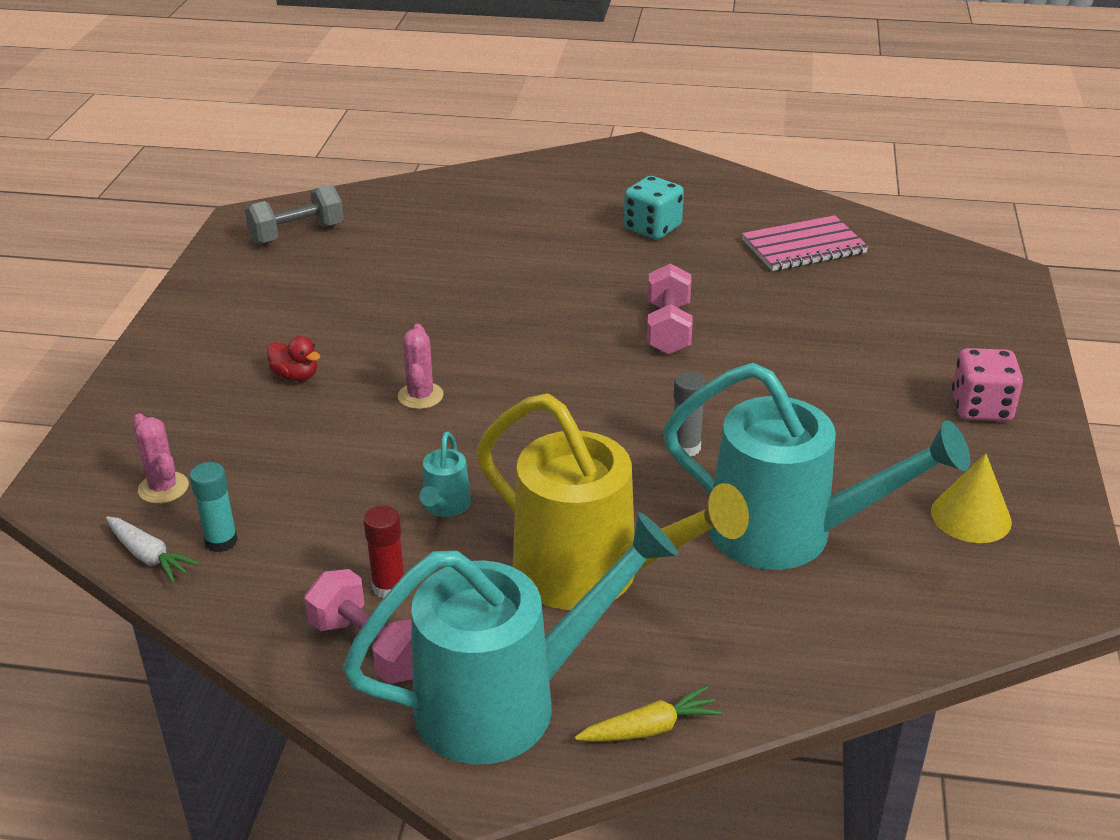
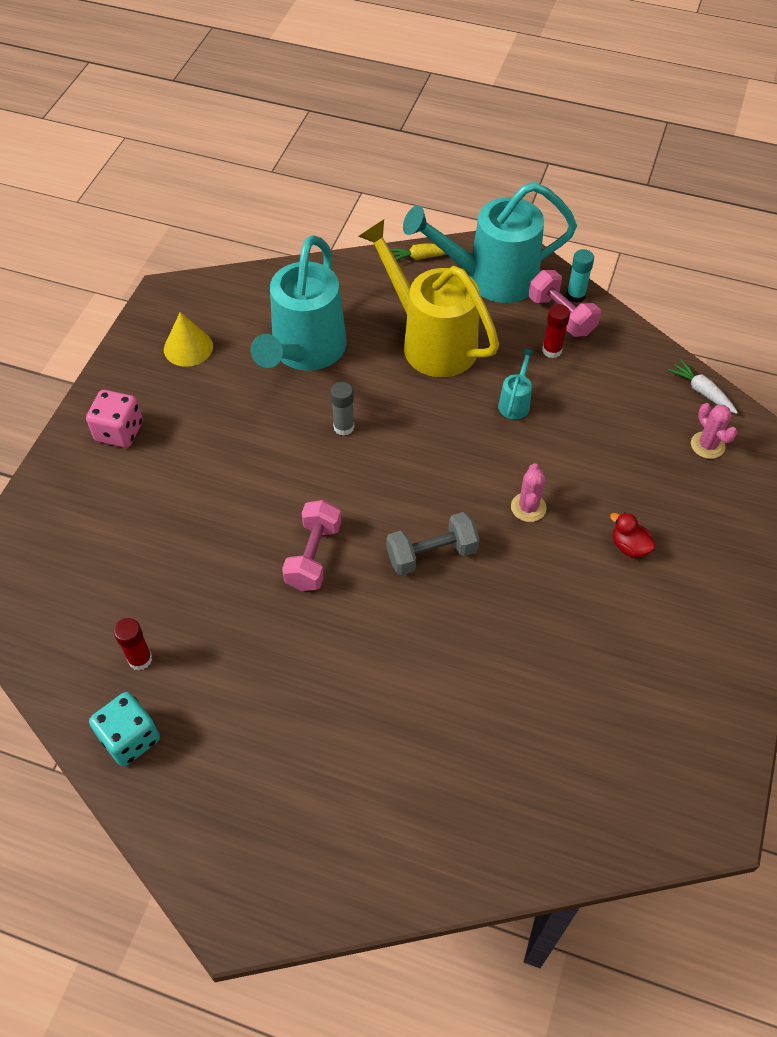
camera: 170 degrees left, 20 degrees up
turquoise glue stick [190,462,238,553] -> turquoise glue stick moved to [566,249,594,303]
grey dumbbell [245,185,344,244] -> grey dumbbell moved to [386,512,480,576]
turquoise dice [624,176,684,239] -> turquoise dice moved to [89,692,160,767]
turquoise watering can [663,363,970,570] -> turquoise watering can turned 105 degrees counterclockwise [251,235,347,371]
pink notebook [742,215,869,271] -> red glue stick [114,618,152,671]

